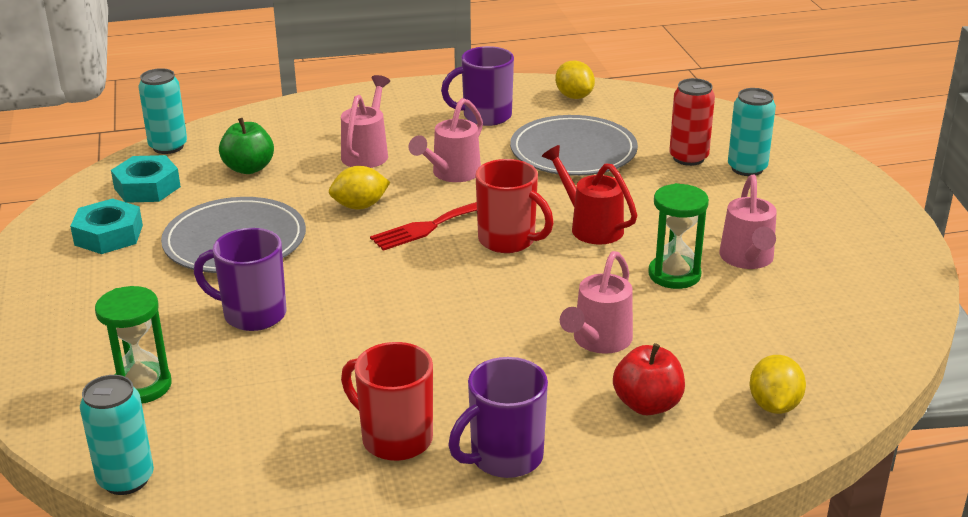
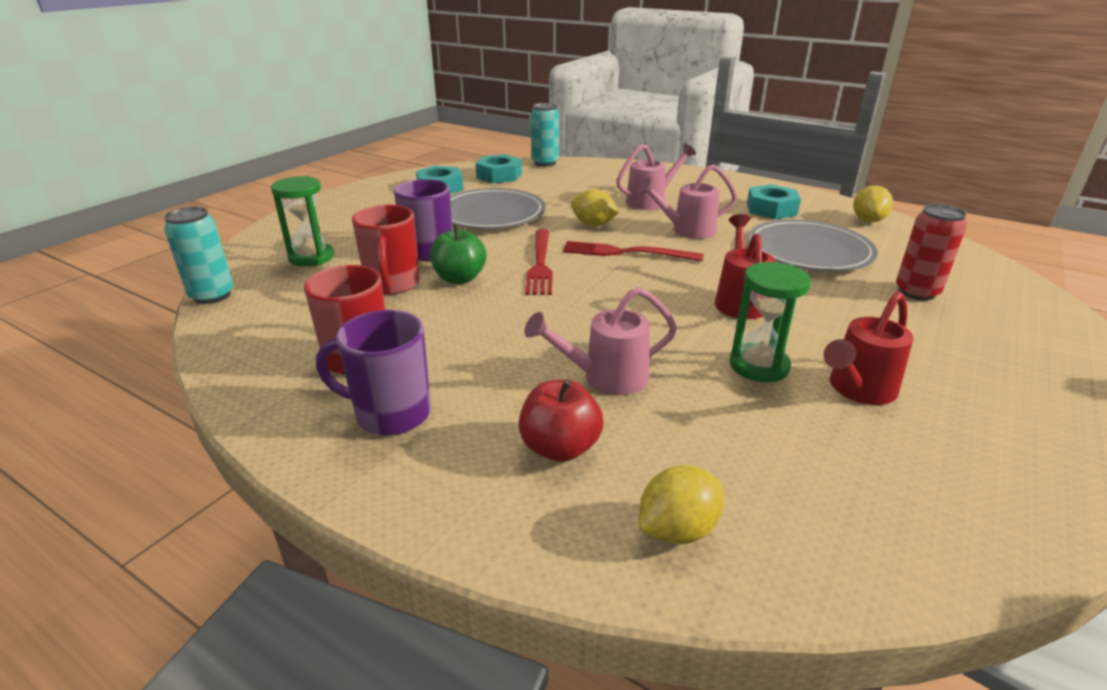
camera: 45 degrees right, 0 degrees up
green apple [219,118,274,174] -> green apple moved to [430,225,486,284]
purple mug [441,46,514,126] -> turquoise nut [747,184,801,219]
red mug [475,159,554,253] -> red mug moved to [352,205,420,295]
pink watering can [719,175,777,269] -> red watering can [823,291,914,405]
turquoise can [728,88,776,176] -> none
none -> red fork [525,229,553,295]

